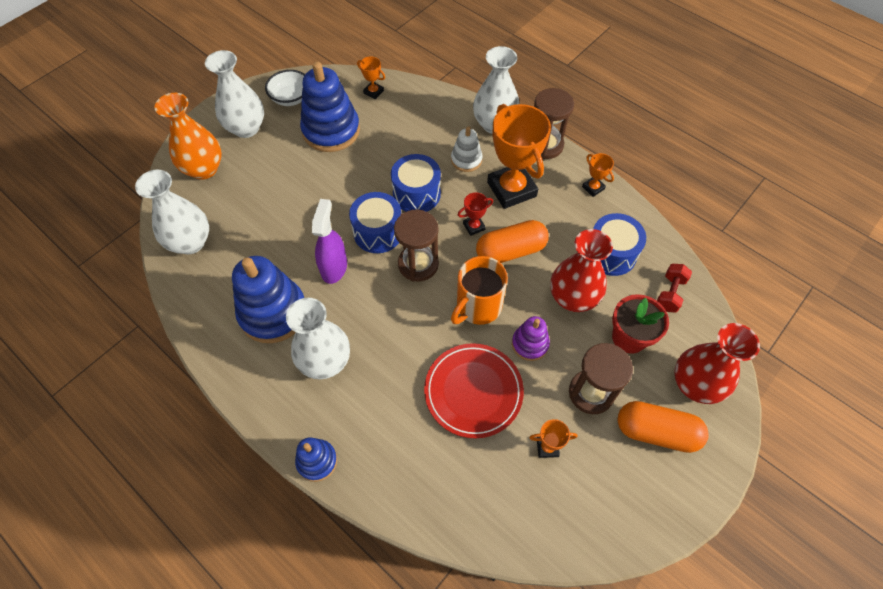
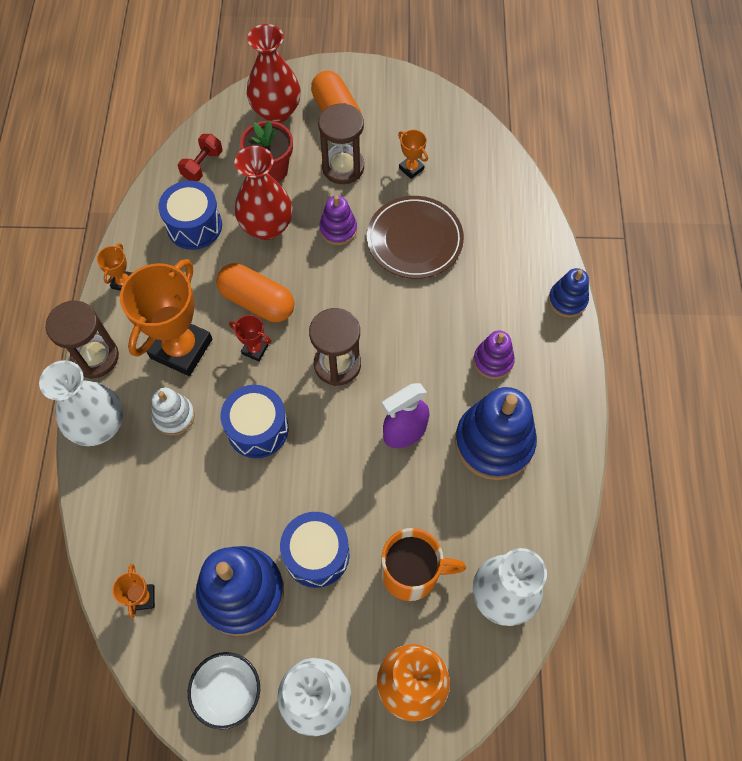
camera: 130 degrees left, 5 degrees up
white vase [286,298,350,379] -> purple stacking toy [473,331,515,379]
blue drum [349,192,401,253] -> blue drum moved to [280,512,349,588]
red plate [424,343,524,438] -> brown plate [367,196,464,279]
orange mug [451,256,508,325] -> orange mug moved to [381,528,466,601]
red dumbbell [657,264,692,313] -> red dumbbell turned 45 degrees counterclockwise [178,134,223,181]

